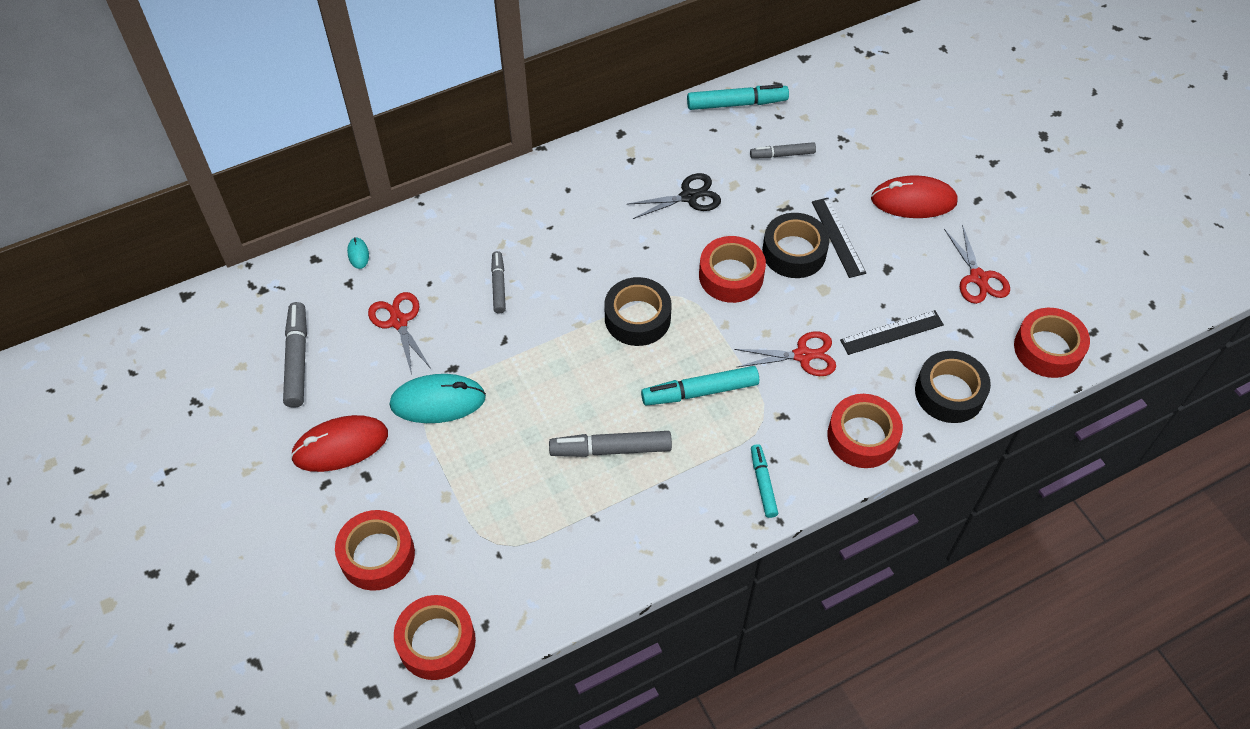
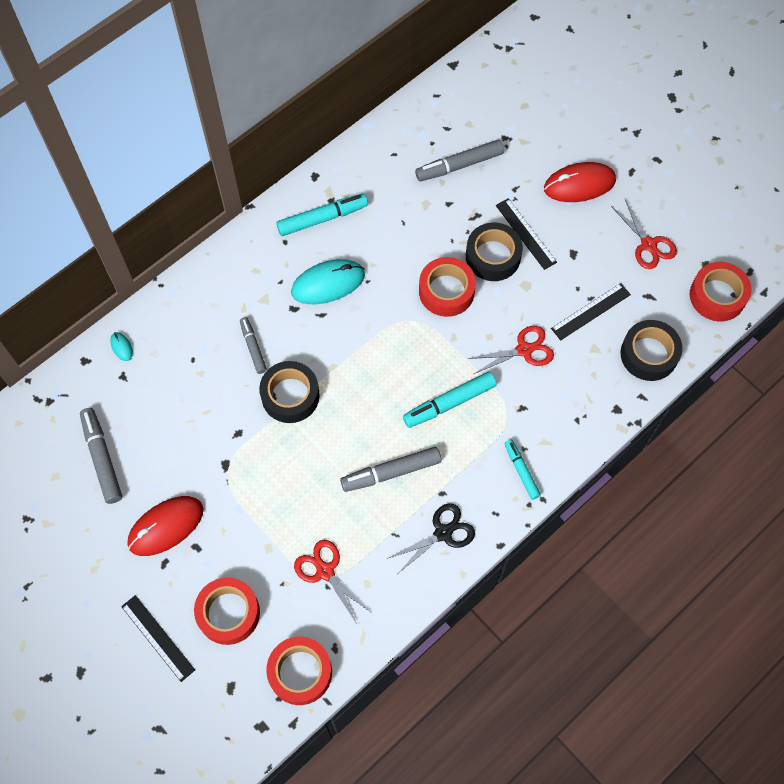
camera: 15 degrees left, 10 degrees up
red scissors [368,292,431,375] -> red scissors moved to [294,540,372,623]
turquoise mouse [390,374,486,423] -> turquoise mouse moved to [291,259,365,304]
black tape [604,277,672,346] -> black tape moved to [259,361,320,423]
black scissors [628,173,721,219] -> black scissors moved to [387,503,475,572]
turquoise marker [687,84,789,110] -> turquoise marker moved to [276,194,368,236]
grey marker [750,142,816,158] -> grey marker [415,140,504,181], size x1.59
red tape [827,394,903,468] -> none
none -> black ruler [121,595,195,682]

